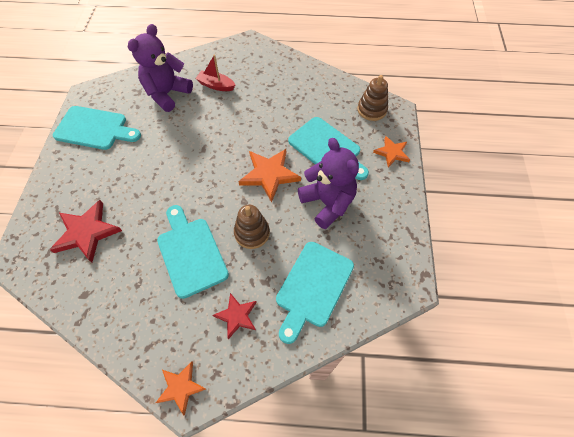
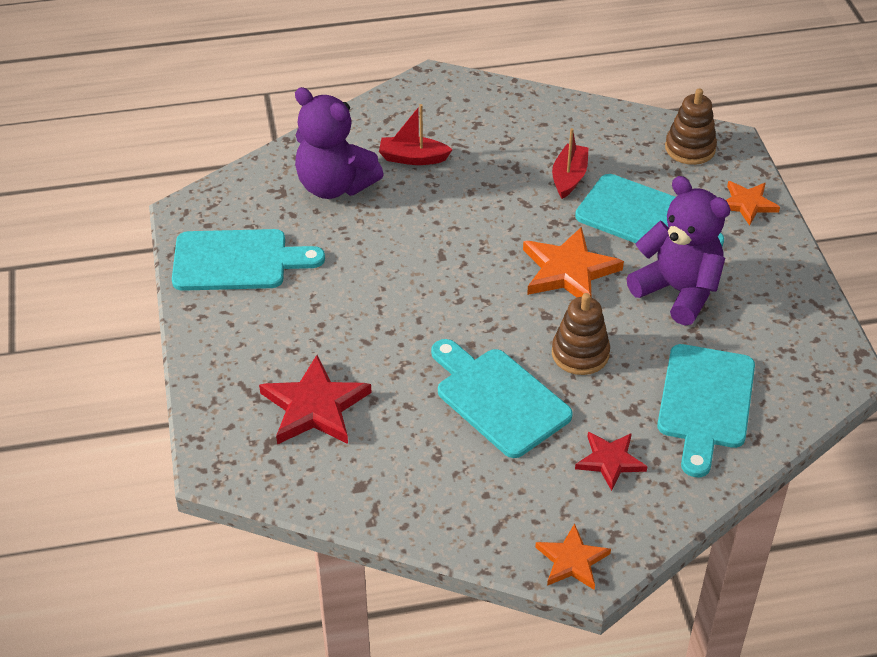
camera: 15 degrees left, 15 degrees down
purple teddy bear [128,24,193,112] -> purple teddy bear turned 75 degrees counterclockwise [295,87,384,199]
none -> red boat [552,128,589,199]

